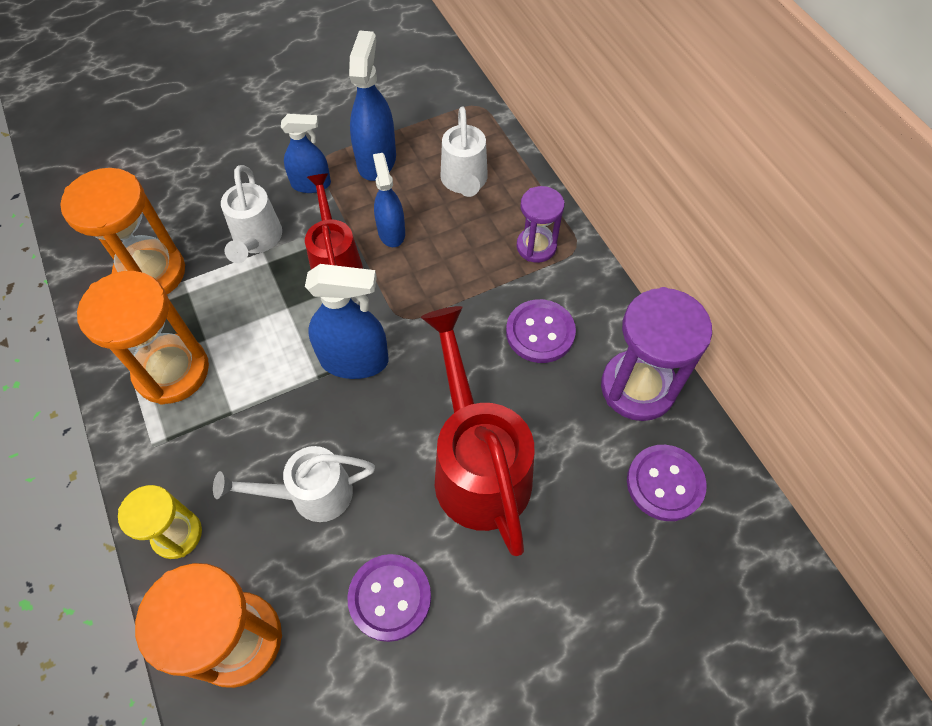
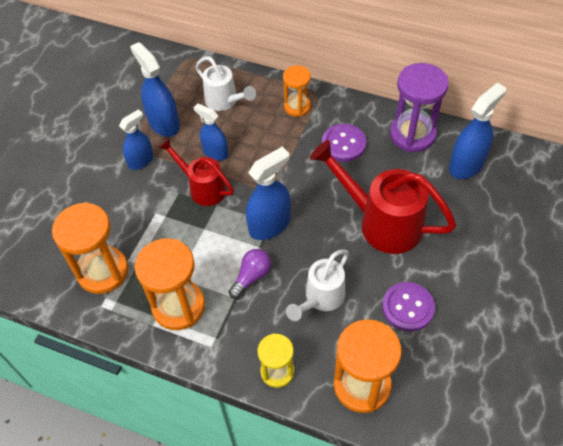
camera: 40 degrees left, 5 degrees down
white watering can [221,165,282,263] -> none
purple hourglass [516,186,564,263] -> orange hourglass [283,65,311,117]
purple button [627,445,707,521] -> blue spray bottle [449,83,506,179]
none -> purple light bulb [229,249,271,299]

